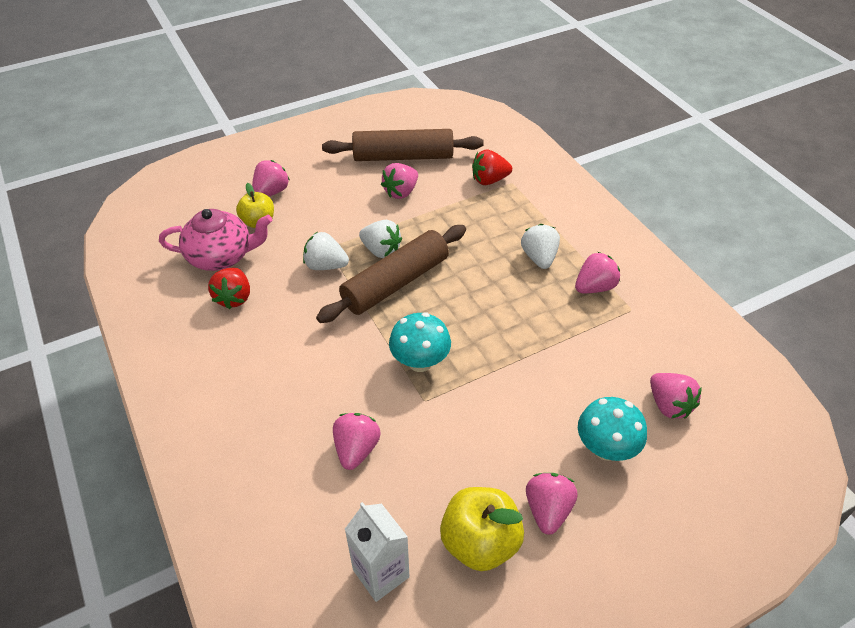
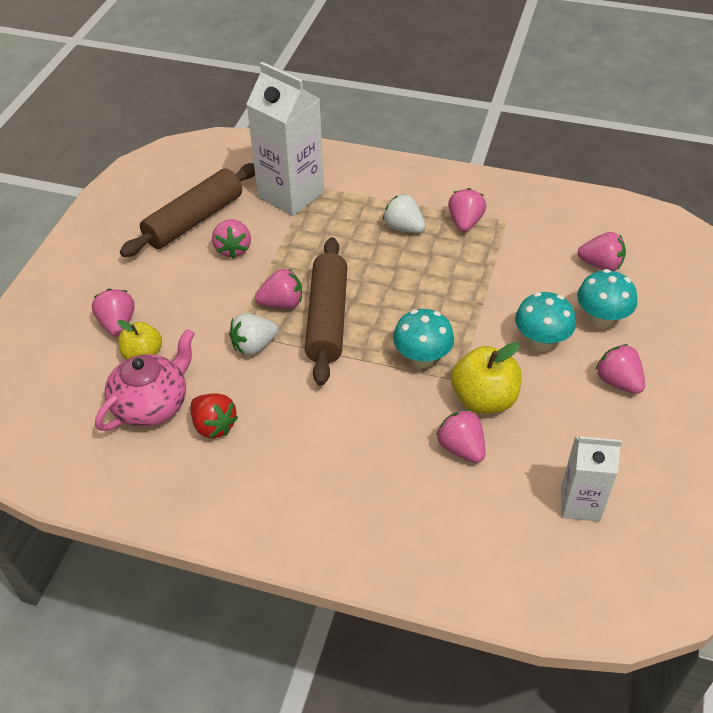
camera: 45 degrees left, 0 degrees up
white strawberry [359,220,402,258] -> pink strawberry [255,269,302,309]
yellow apple [440,487,524,571] -> yellow apple moved to [451,342,521,414]
red strawberry [472,149,512,185] -> white carton [247,62,324,216]
none -> turquoise mushroom [515,292,576,351]

